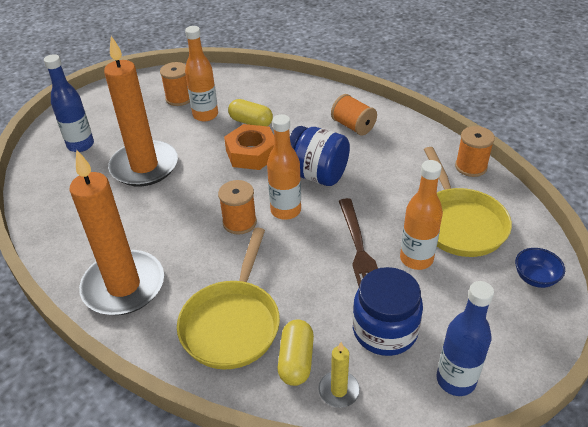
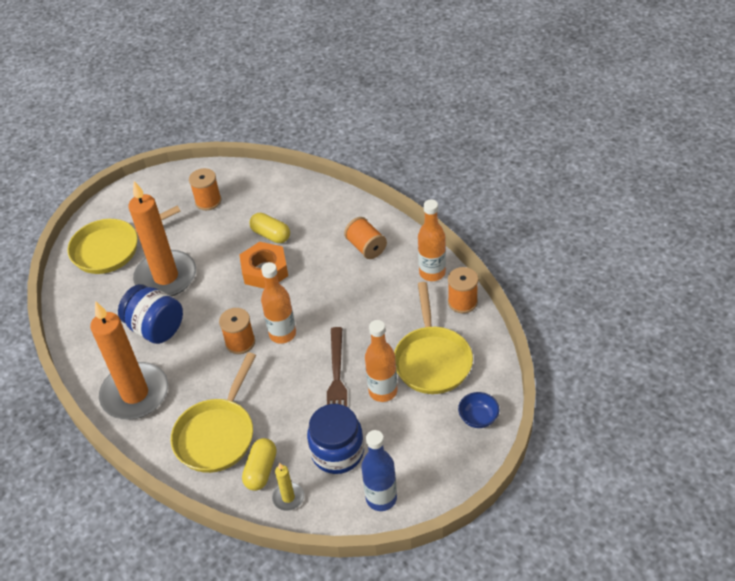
camera: 10 degrees right, 5 degrees up
blue bottle [44,54,94,152] -> yellow pan [67,206,181,274]
orange bottle [185,26,218,122] -> orange bottle moved to [418,199,446,281]
blue jar [290,126,350,186] -> blue jar moved to [118,284,183,344]

